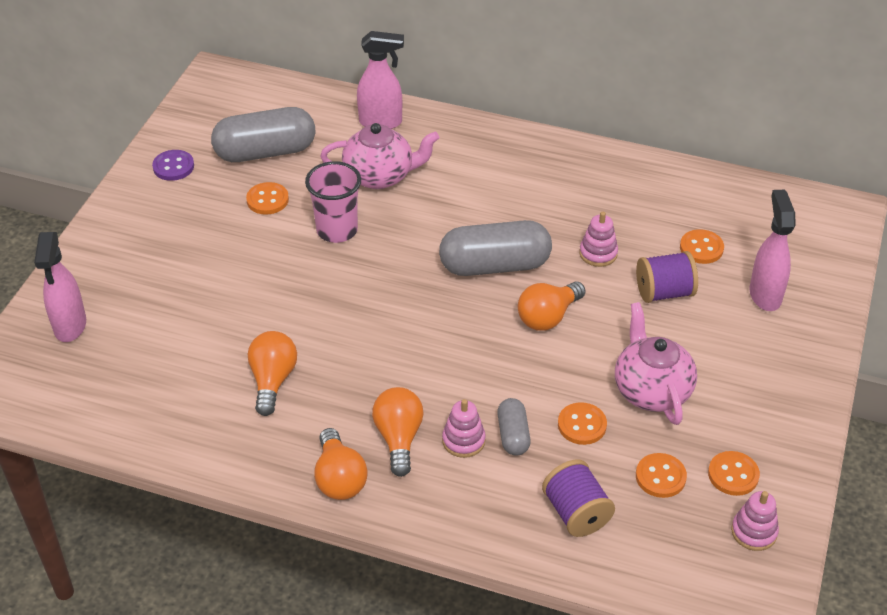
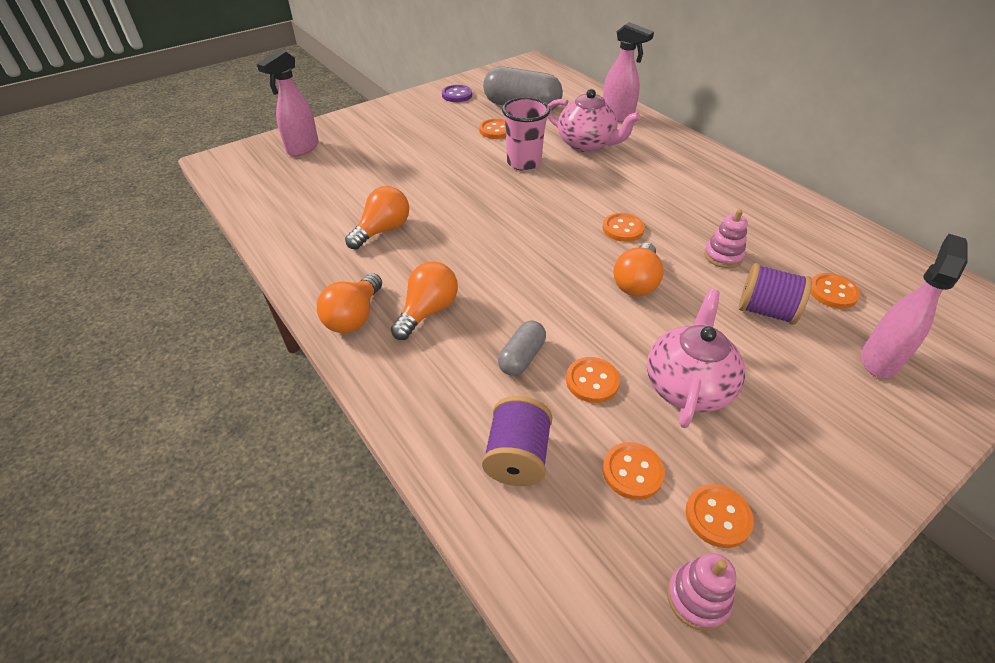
camera: 35 degrees right, 0 degrees up
grey capsule [439,220,552,276] -> orange button [603,213,645,242]
pink stacking toy [442,399,486,458] -> none
orange light bulb [518,282,585,331] -> orange light bulb turned 60 degrees counterclockwise [613,243,664,296]

